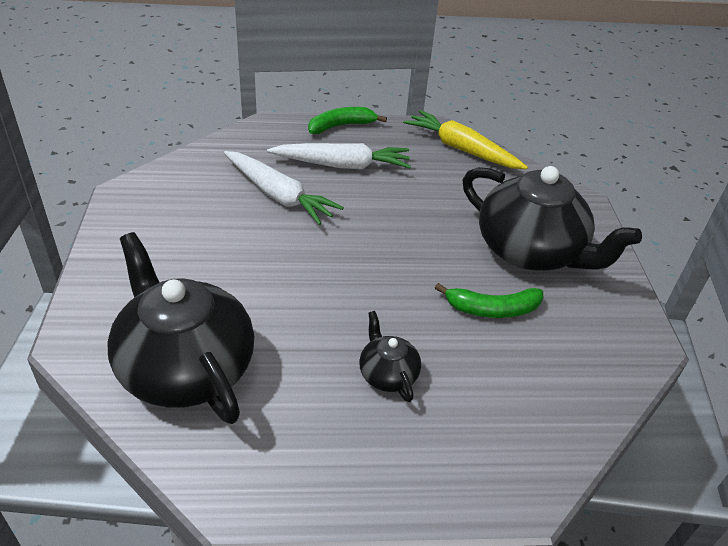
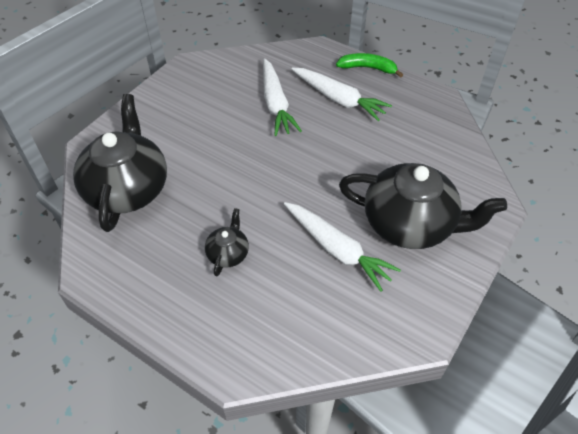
camera: 40 degrees right, 10 degrees up
yellow carrot [403,110,528,169] -> none
green banana [435,283,543,318] -> white carrot [284,202,401,292]
black teapot [463,166,642,271] -> black teapot turned 60 degrees counterclockwise [339,163,507,249]

